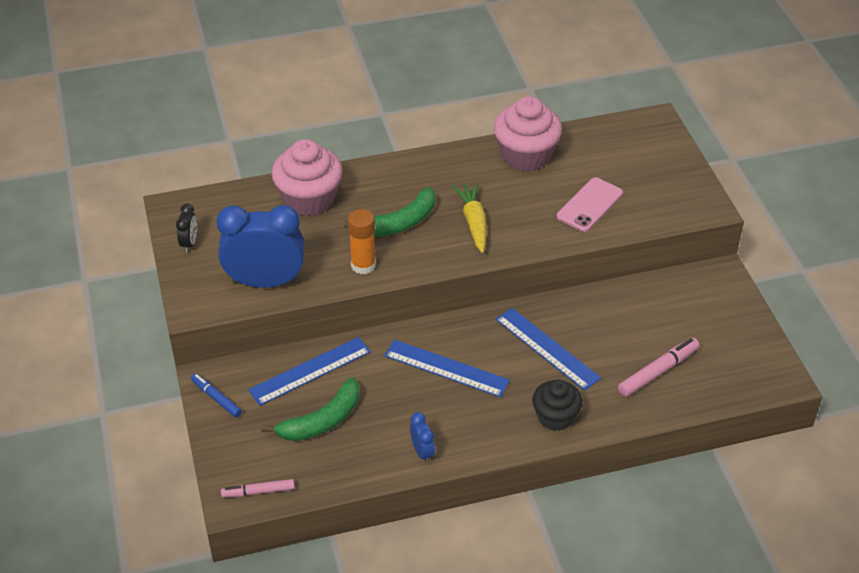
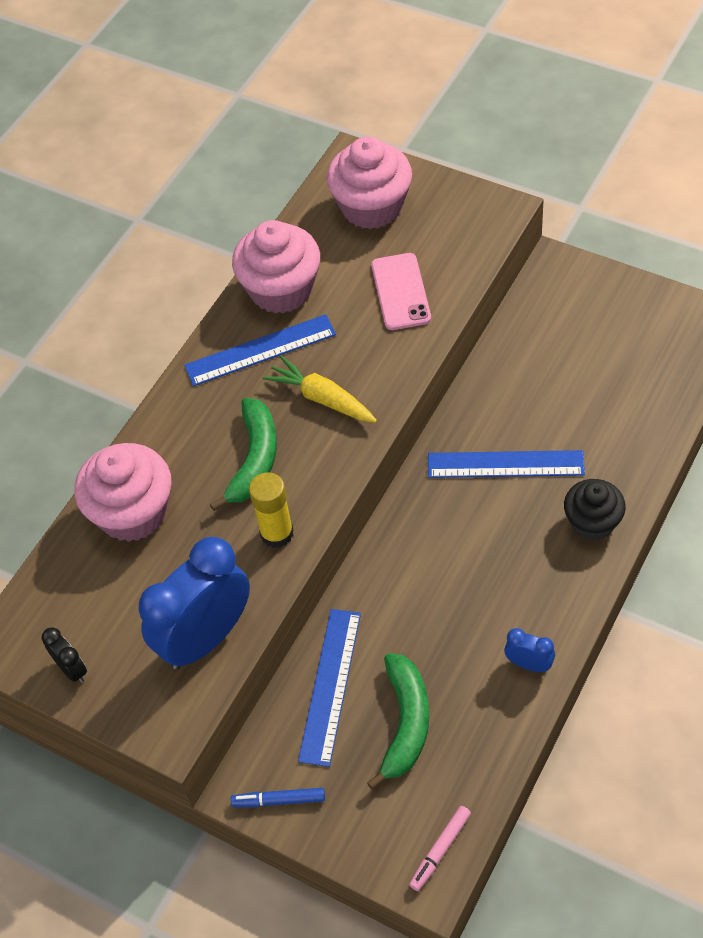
camera: 40 degrees left, 10 degrees up
orange glue stick [348,209,376,274] -> yellow glue stick [249,472,294,548]
blue ruler [384,340,510,397] -> blue ruler moved to [184,314,336,386]
pink marker [618,338,699,397] -> none
none -> pink cupcake [327,137,412,229]

